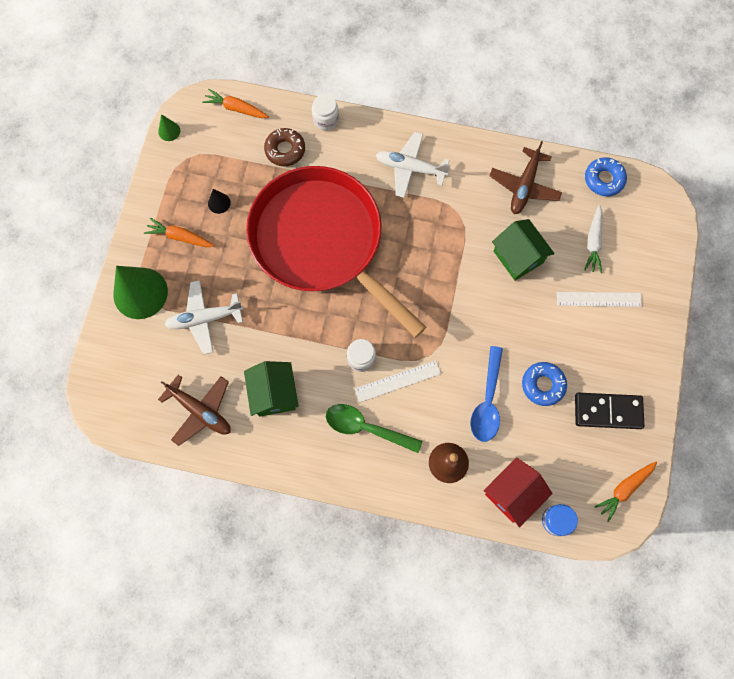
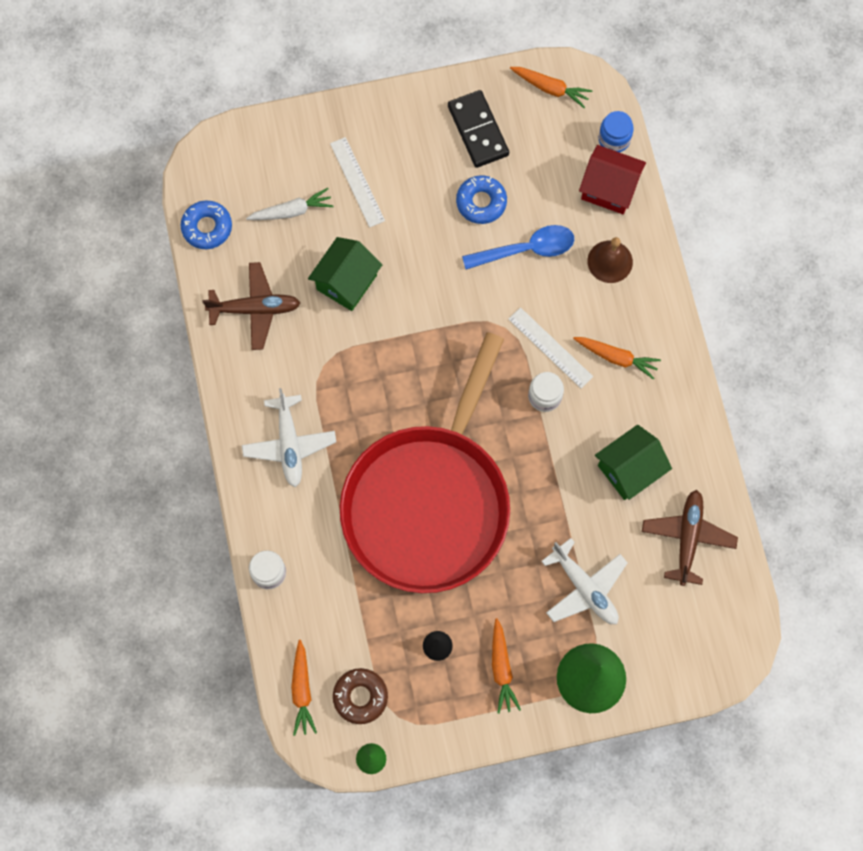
camera: 115 degrees left, 0 degrees up
brown donut [264,128,305,166] -> brown donut moved to [333,668,388,724]
green spoon [326,404,422,453] -> orange carrot [573,337,661,380]

